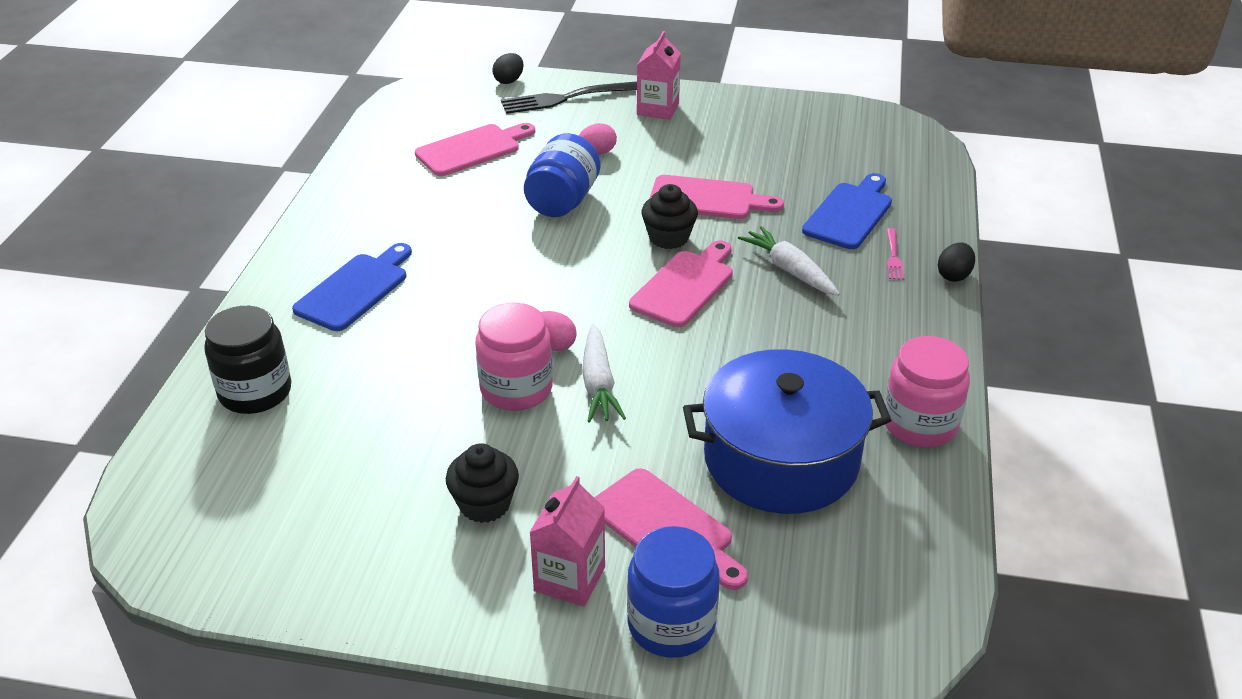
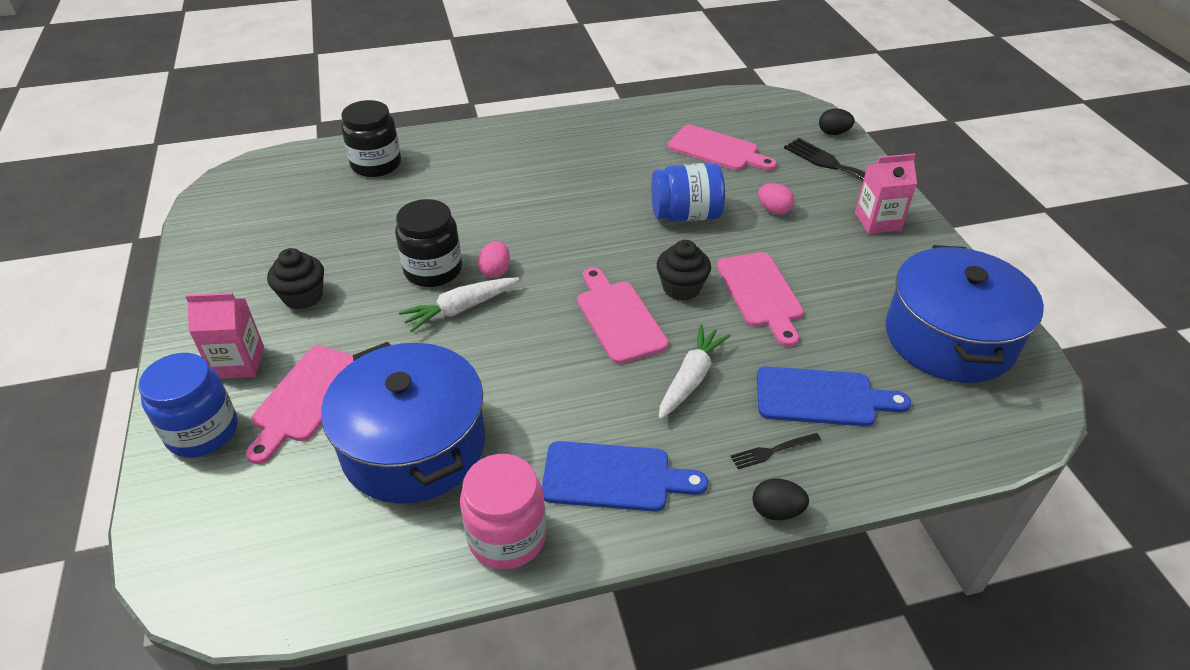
camera: 65 degrees right, 5 degrees up
blue cutting board [292,243,412,331] -> blue cutting board moved to [542,441,708,512]
pink jar [475,303,553,411] -> black jar [395,199,462,287]
pink cutting board [629,240,733,327] -> pink cutting board turned 120 degrees counterclockwise [577,267,669,364]
pink fork [887,228,904,280] -> black fork [730,433,821,469]
none -> blue pot [886,245,1044,383]

